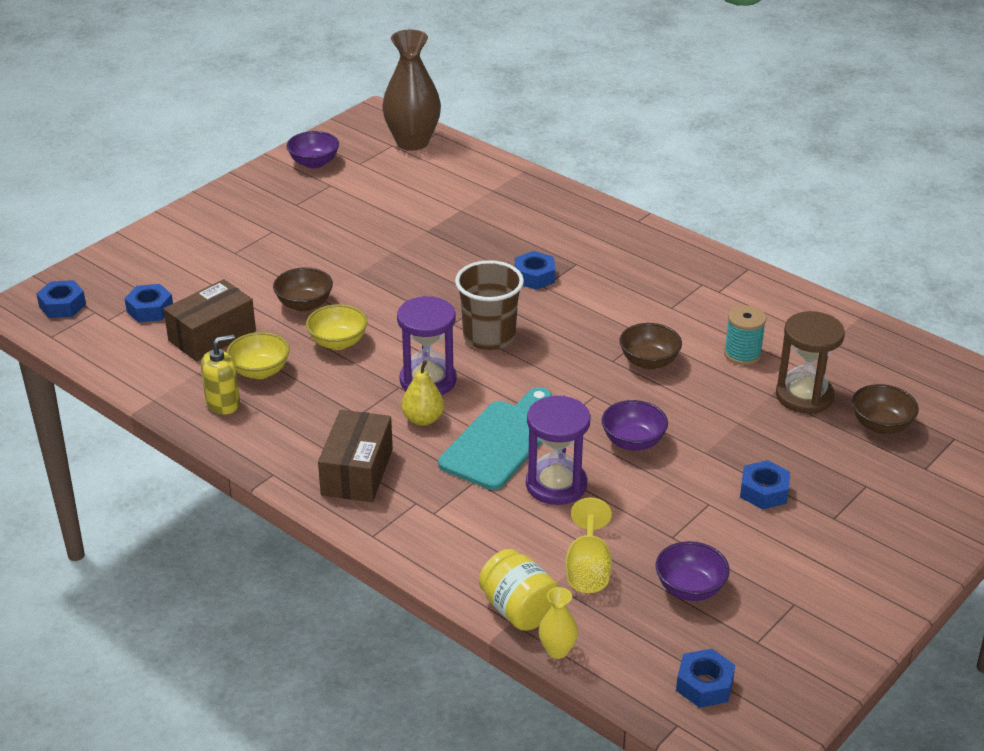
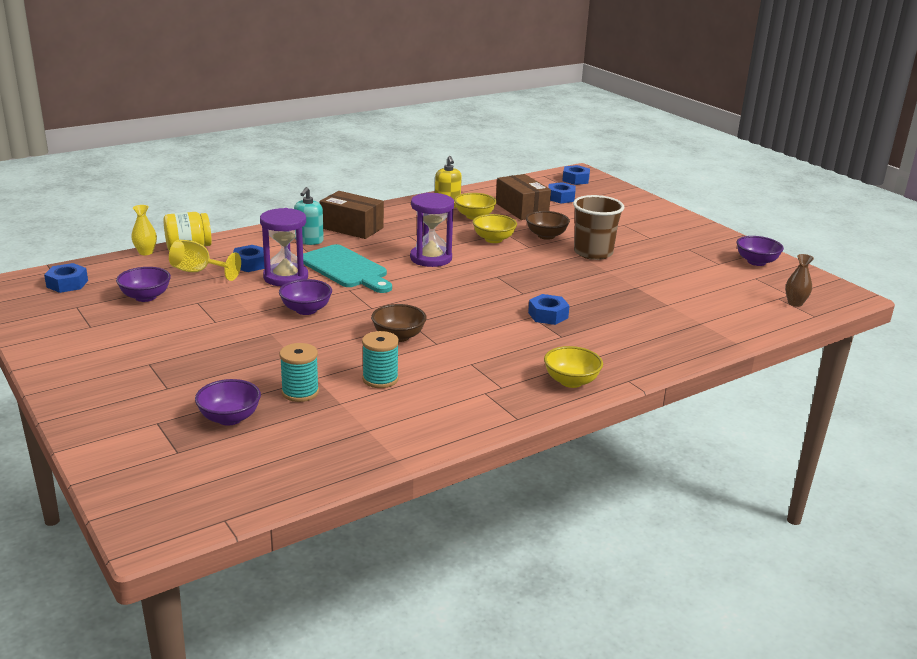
camera: 105 degrees right, 10 degrees down
brown vase [382,30,441,151] -> brown vase [785,254,814,307], size x0.45
yellow pear [401,360,444,426] -> none
brown cup [455,260,524,350] -> brown cup moved to [573,195,624,260]
blue nut [740,460,790,510] -> blue nut moved to [233,245,265,272]
brown hourglass [776,311,845,414] -> turquoise spool [280,343,319,402]
brown bowl [852,384,919,434] -> purple bowl [195,379,261,426]
none -> turquoise soap dispenser [294,187,324,245]
none -> yellow bowl [544,346,603,388]

